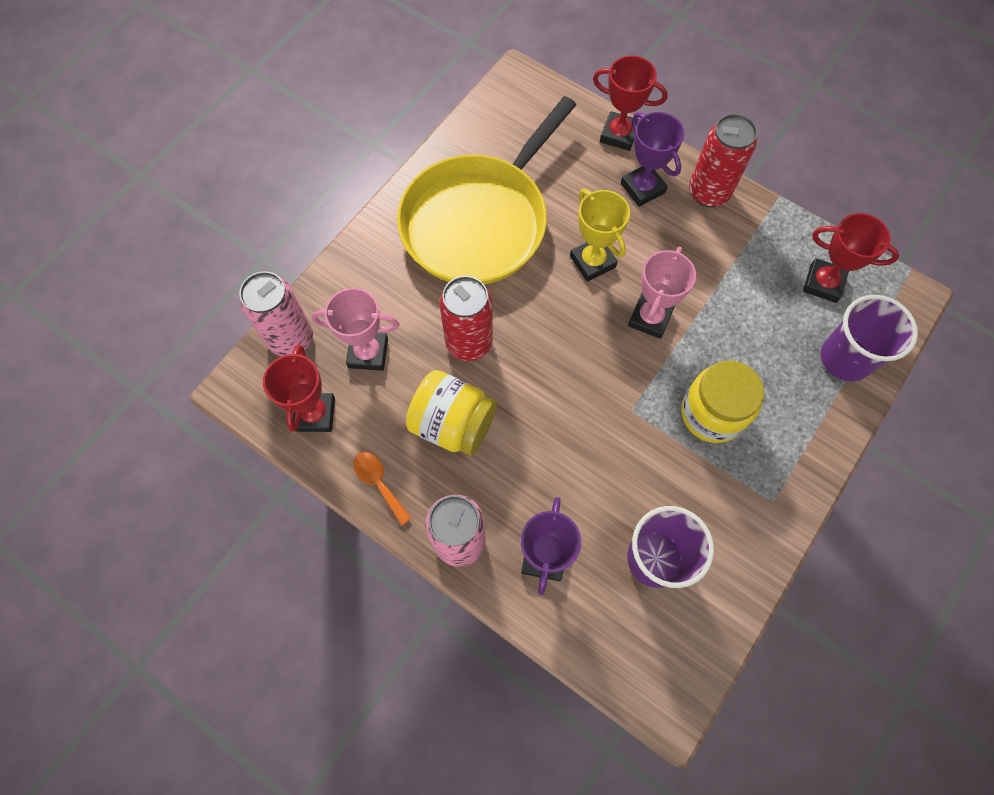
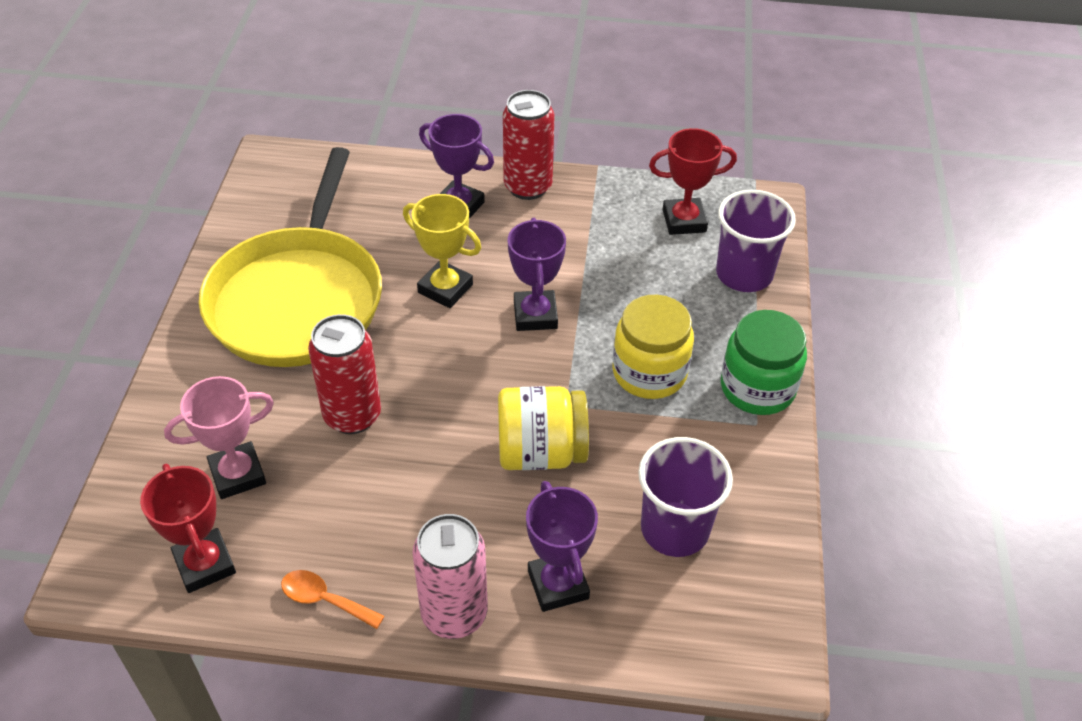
camera: 30 degrees left, 20 degrees down
pink can [239,271,313,356] -> none
yellow jar [406,370,497,456] -> yellow jar moved to [498,386,589,470]
red trophy [593,55,668,151] -> none
pink trophy [628,247,696,339] -> purple trophy [508,218,566,331]
none -> green jar [721,310,807,415]

